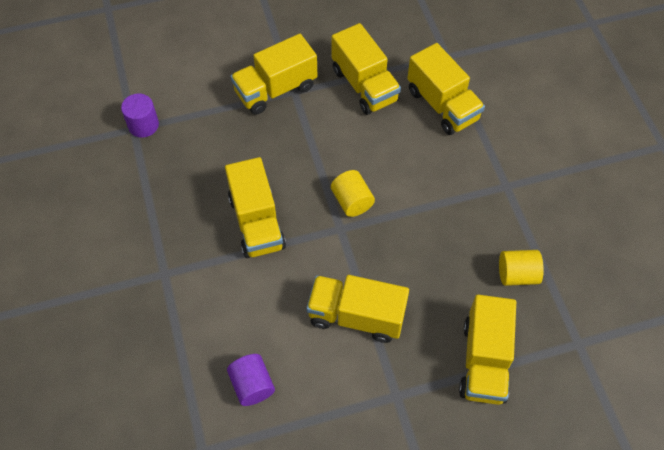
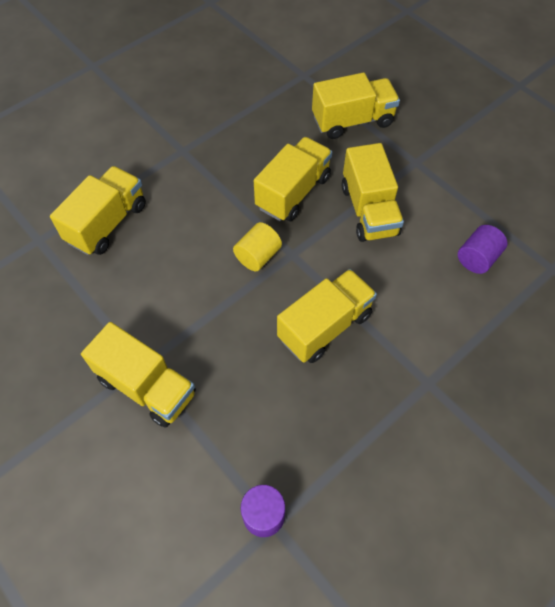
camera: 115 degrees left, 0 degrees up
yellow truck [332,23,401,115] -> yellow truck moved to [254,137,332,222]
yellow cylinder [499,250,544,286] -> none

